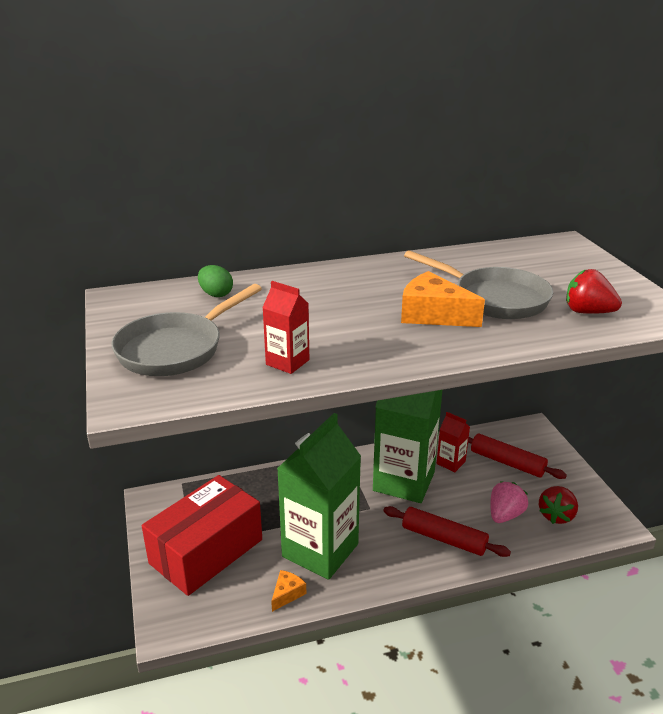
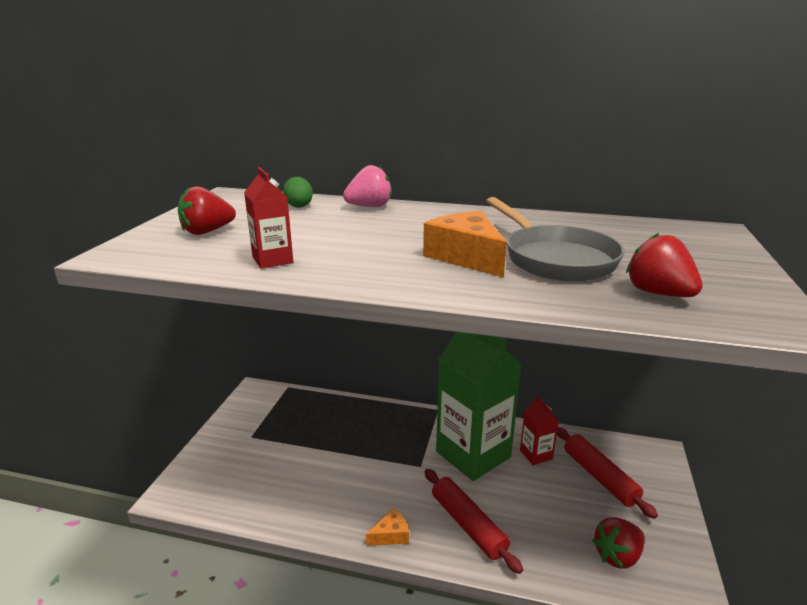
camera: 30 degrees right, 5 degrees down
grey pan [112,284,262,376] -> red strawberry [178,186,236,235]
red box [142,475,262,596] -> none
orange cheese [271,570,306,612] -> orange cheese moved to [366,508,409,546]
green carton [277,413,361,580] -> none
pink strawberry [490,481,528,523] -> pink strawberry moved to [343,165,392,207]

